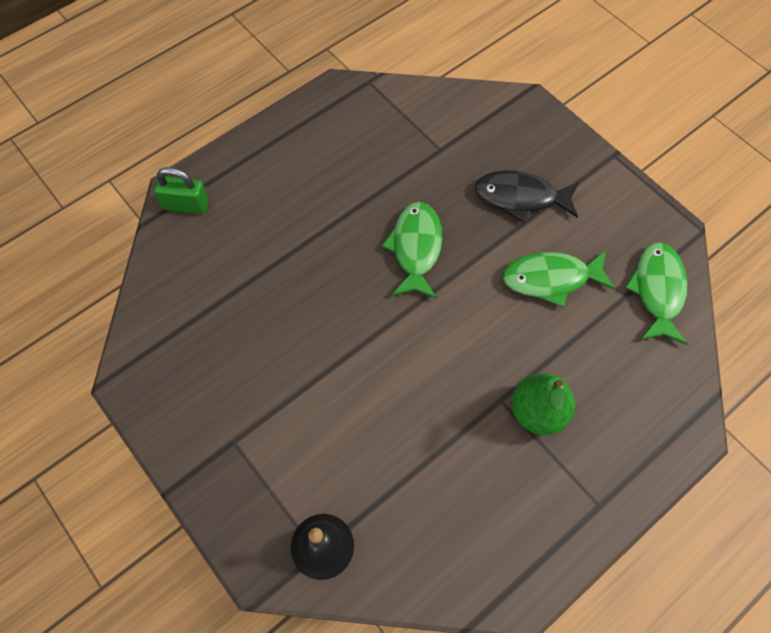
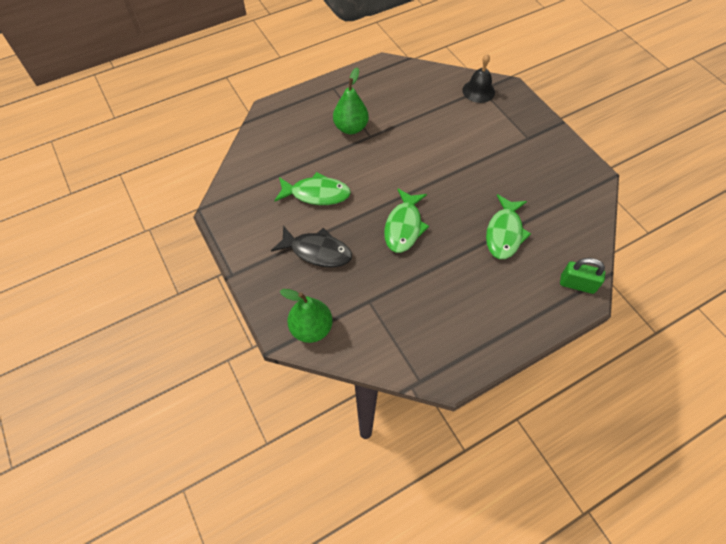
camera: 170 degrees left, 5 degrees down
green fish [625,242,687,345] -> green fish moved to [486,194,531,259]
none -> green pear [280,289,333,343]

